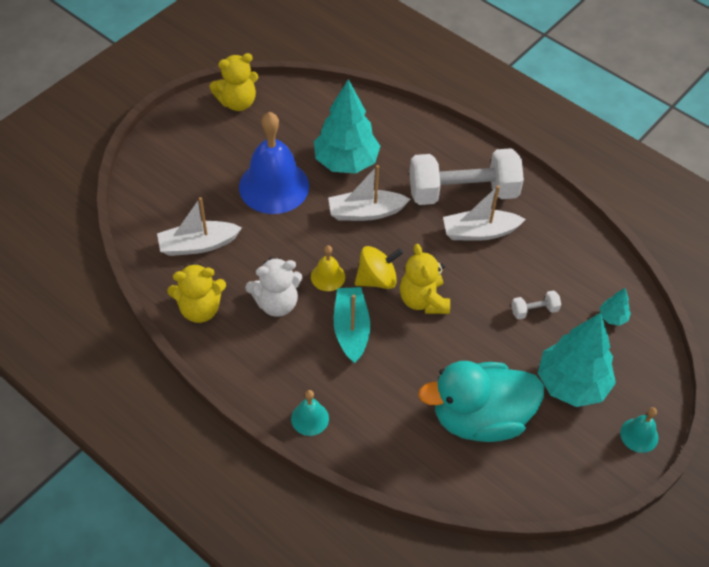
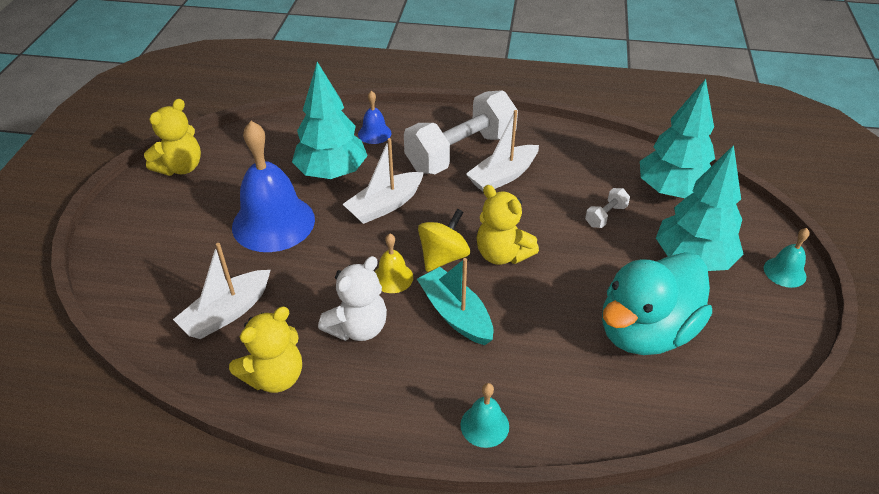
camera: 30 degrees left, 10 degrees down
turquoise tree [600,288,631,326] -> turquoise tree [640,79,715,198], size x2.37
none -> blue bell [358,91,391,144]

